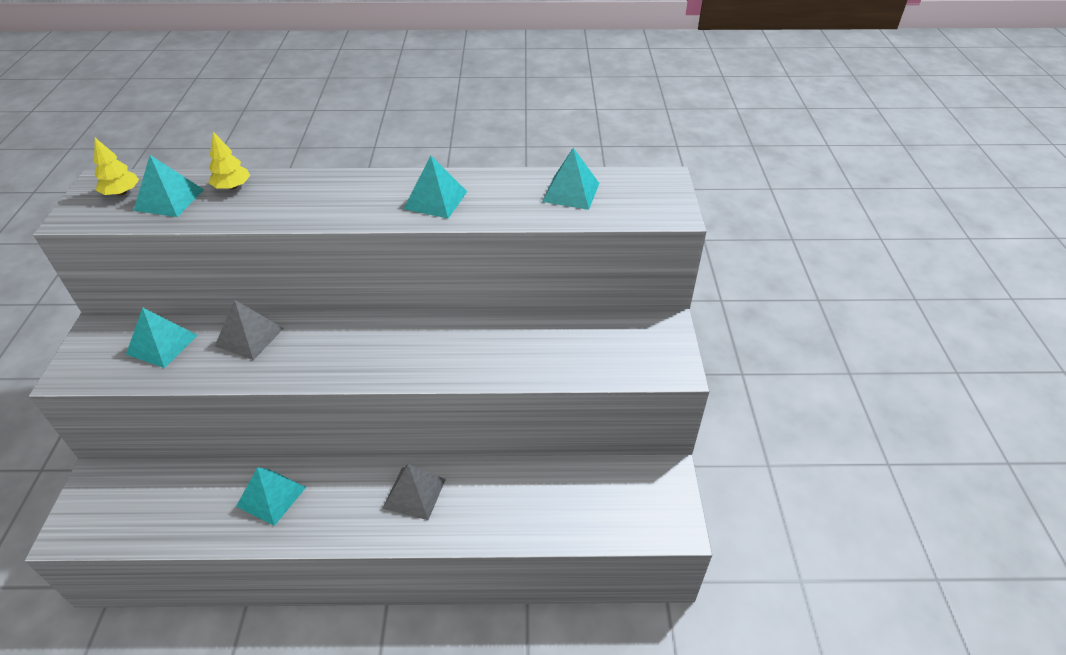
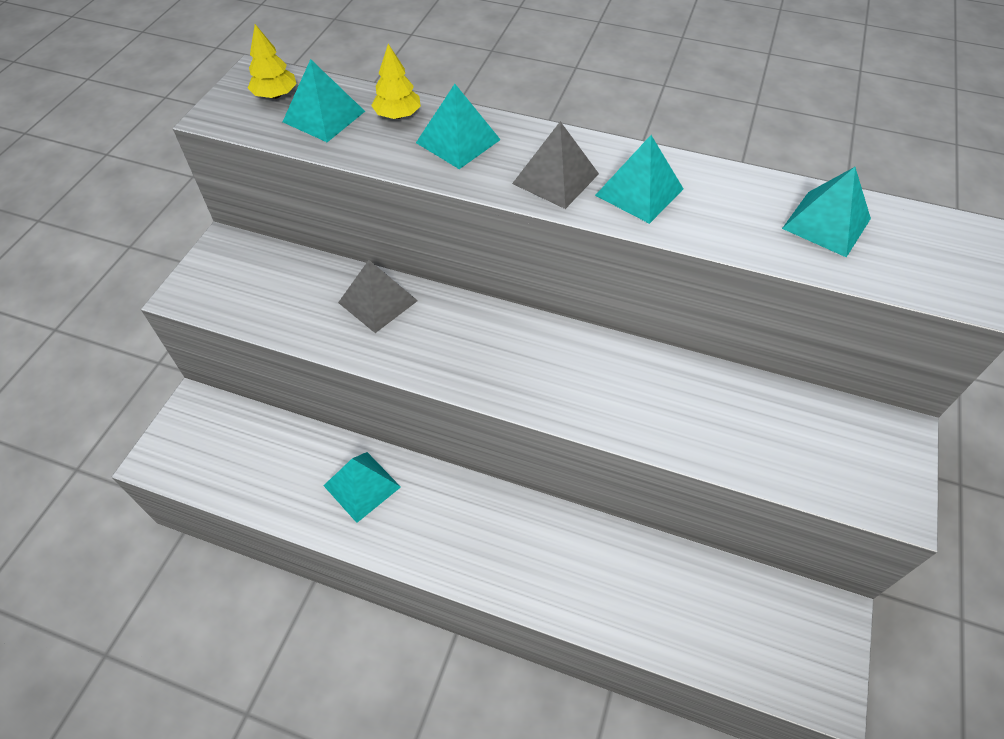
camera: 20 degrees right, 10 degrees up
turquoise pyramid [126,307,198,368] -> turquoise pyramid moved to [416,84,501,169]
grey pyramid [382,464,446,520] -> grey pyramid moved to [512,121,599,209]

